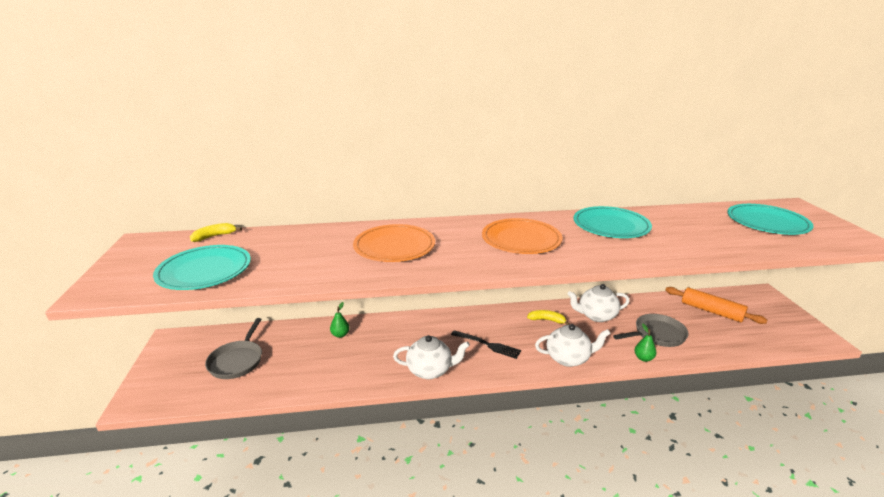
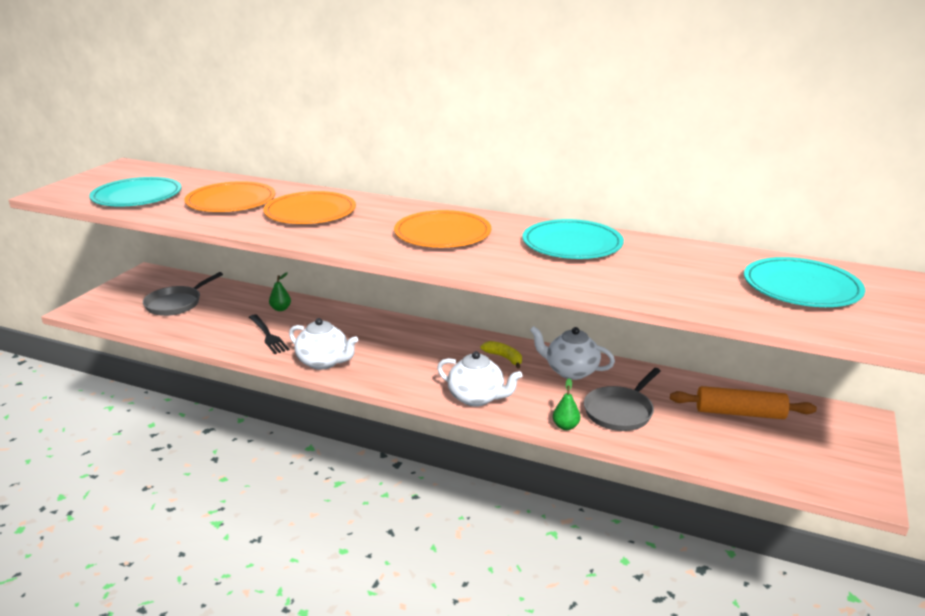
camera: 30 degrees right, 0 degrees up
yellow banana [190,223,242,242] -> none
black fork [451,330,521,359] -> black fork moved to [249,314,289,354]
grey pan [613,314,689,347] -> grey pan turned 120 degrees clockwise [584,368,661,431]
orange rolling pin [665,287,768,324] -> orange rolling pin turned 60 degrees counterclockwise [670,386,817,419]
none -> orange plate [184,181,275,212]

